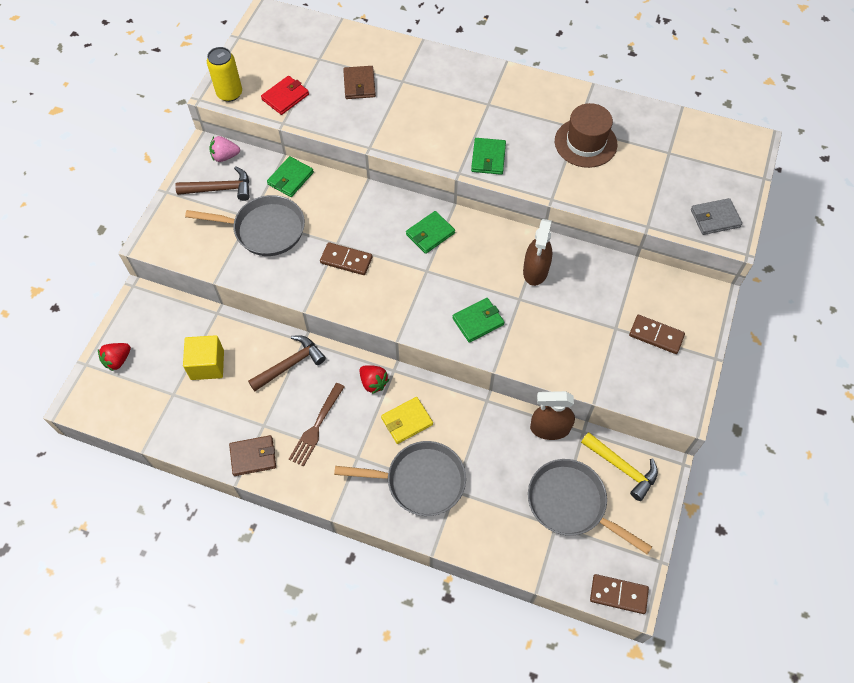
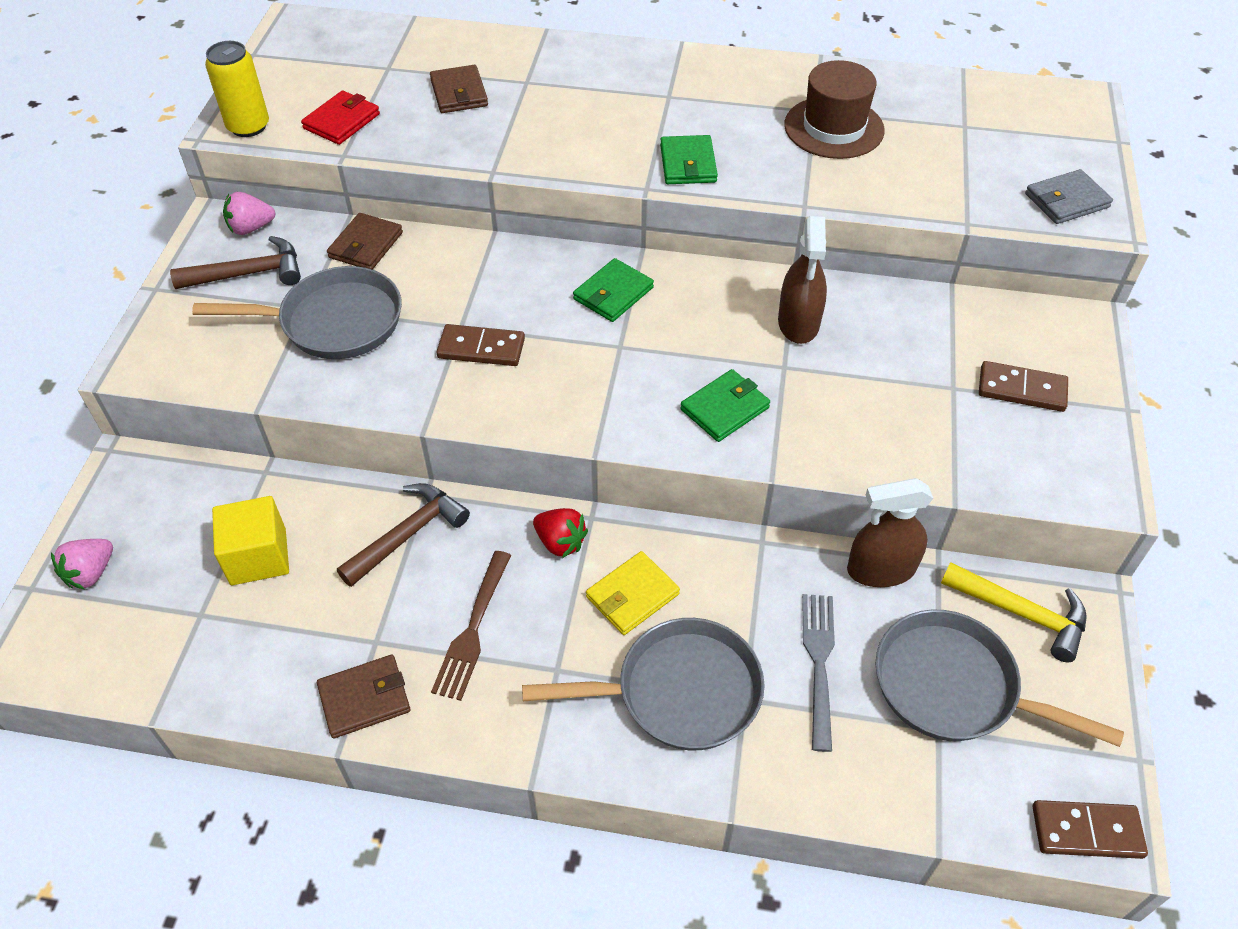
camera: 10 degrees left, 10 degrees down
red strawberry [98,343,131,371] -> pink strawberry [51,539,113,589]
green wallet [267,156,314,197] -> brown wallet [327,213,403,270]
none -> grey fork [802,594,835,752]

